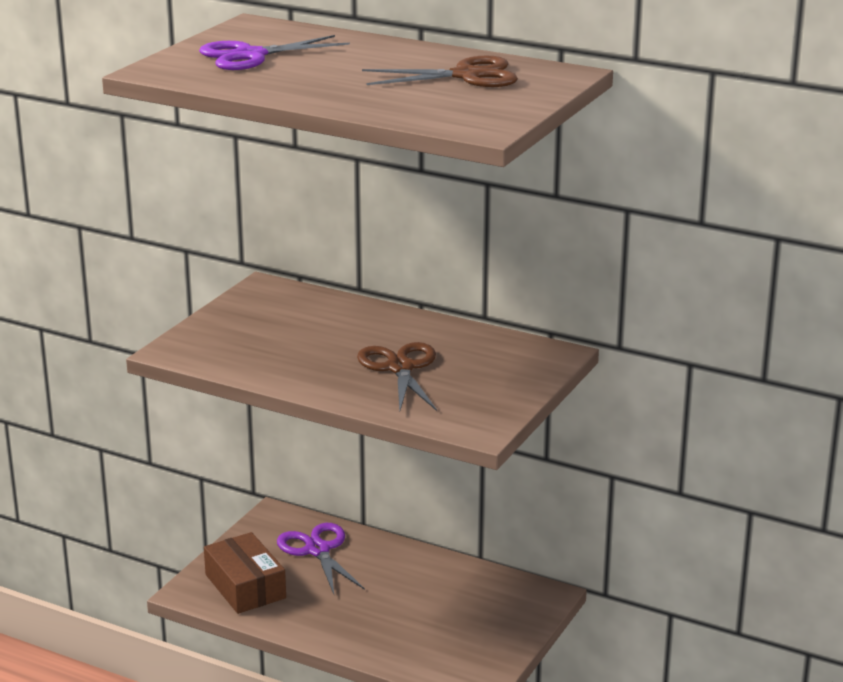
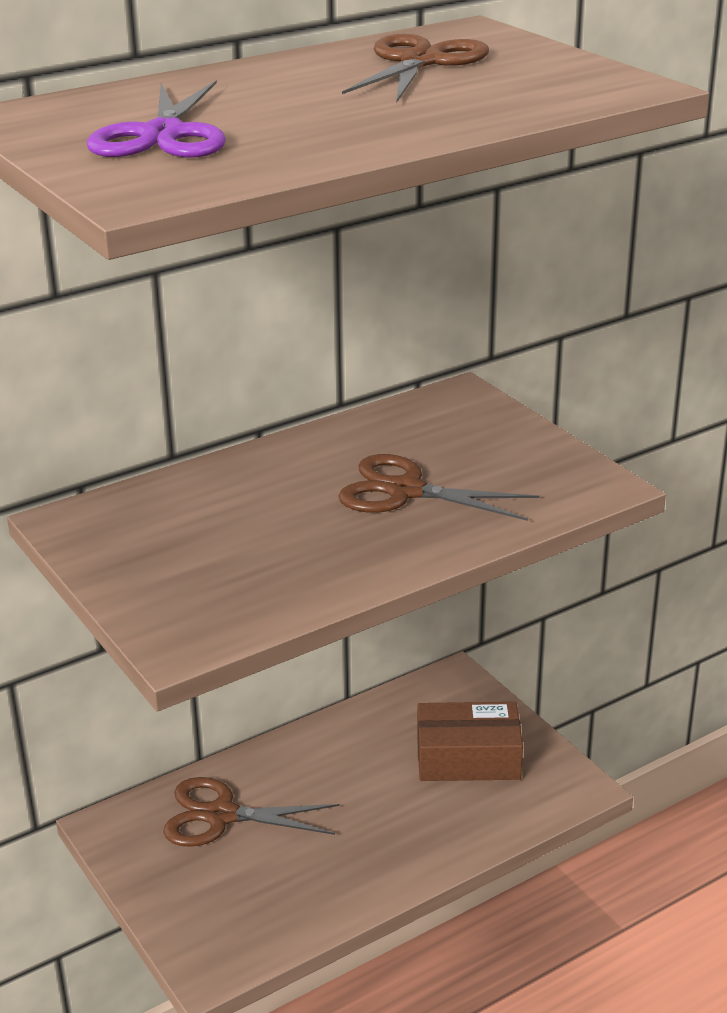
camera: 60 degrees left, 5 degrees up
brown box [204,532,286,614] -> brown box moved to [417,702,523,781]
purple scissors [277,523,365,594] -> brown scissors [163,777,340,847]

